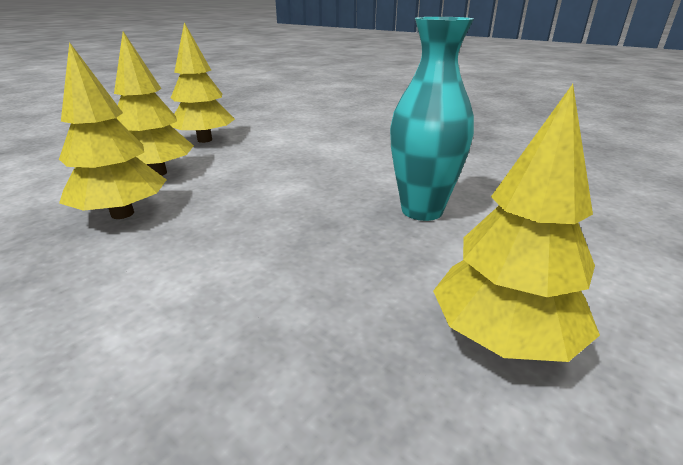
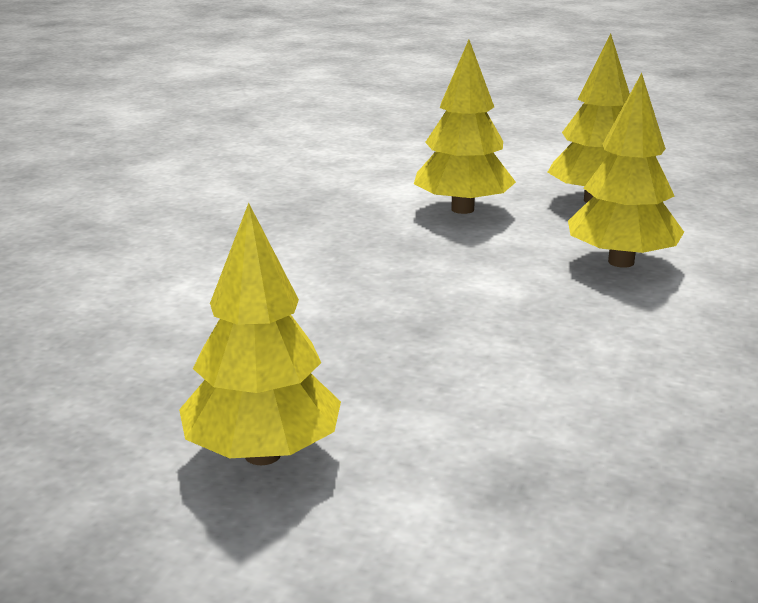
camera: 70 degrees right, 5 degrees down
yellow tree [59,42,167,219] -> yellow tree moved to [568,73,684,268]
turquoise vase [390,17,474,221] -> none

